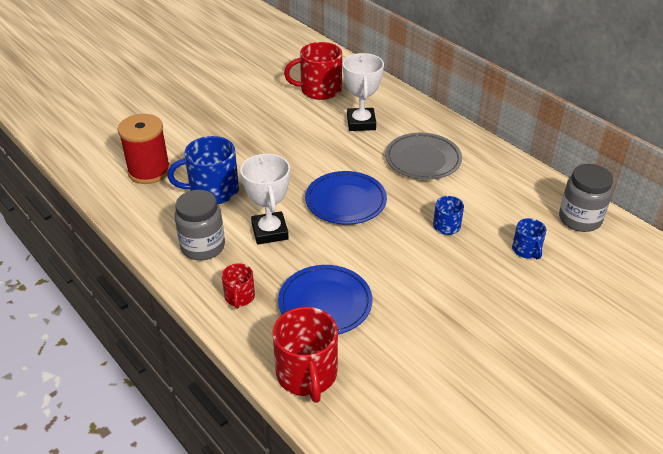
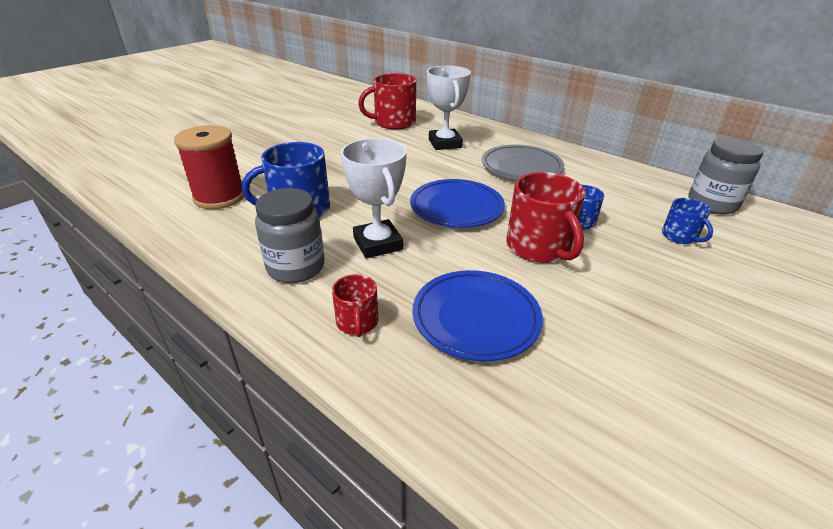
camera: 10 degrees left, 5 degrees down
red mug [273,307,338,403] -> red mug moved to [506,172,585,263]

